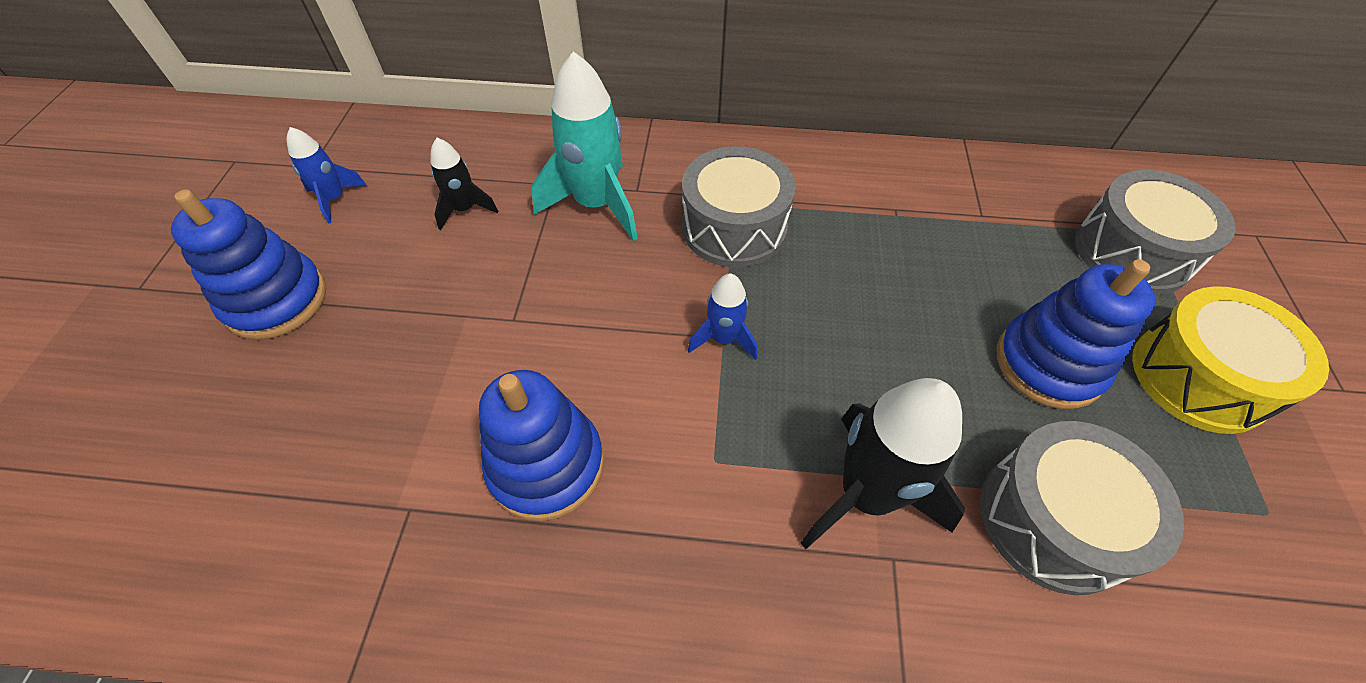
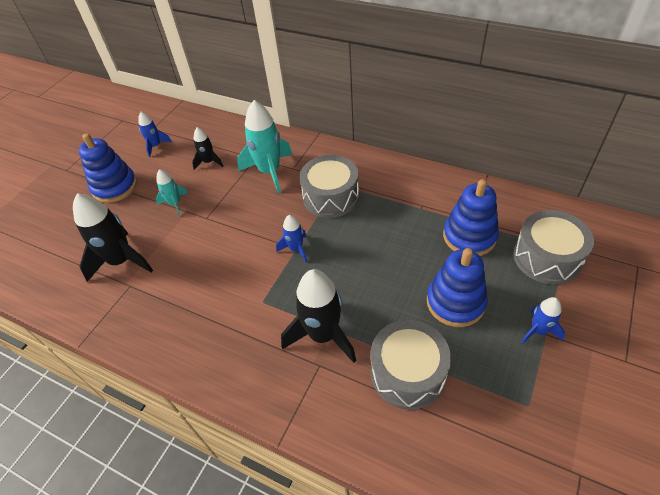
camera: 25 degrees right, 5 degrees down
blue stacking toy [479,370,604,521] -> blue stacking toy moved to [443,179,499,256]
yellow drum [1132,286,1329,434] -> blue rocket [521,297,565,344]
none -> black rocket [73,193,153,282]
none -> turquoise rocket [156,169,188,216]

